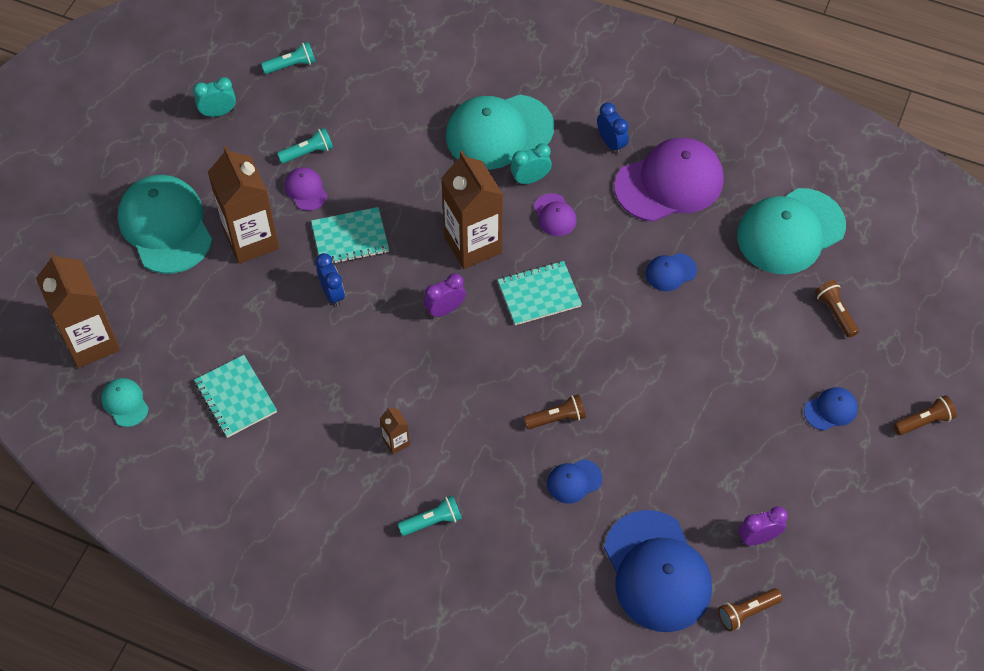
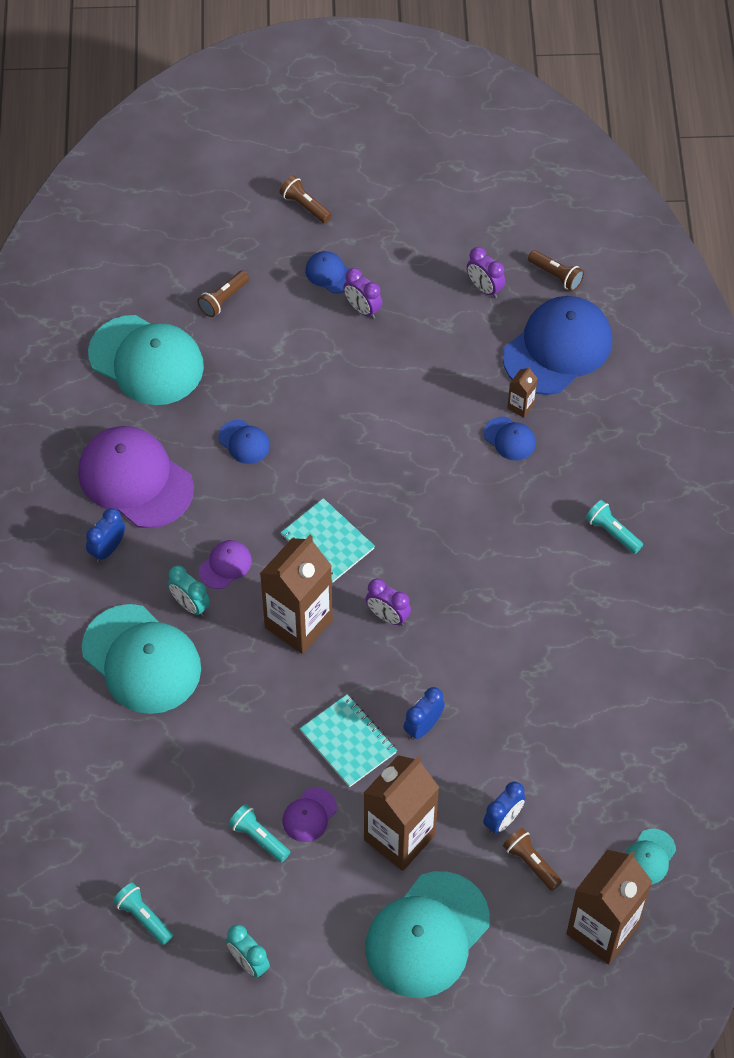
camera: 115 degrees left, 0 degrees up
turquoise notebook [194,355,277,438] -> none
brown carton [380,407,410,455] -> brown carton moved to [507,366,538,418]
brown flashlight [523,394,586,429] -> brown flashlight moved to [503,828,562,891]
none -> purple clock [343,268,382,319]
none -> blue clock [483,781,525,834]

